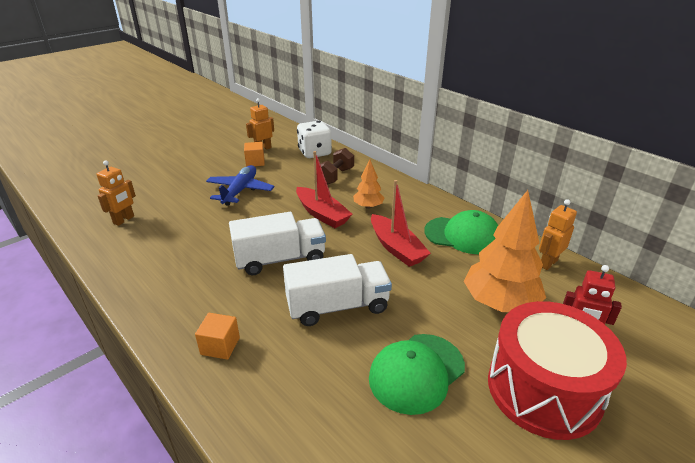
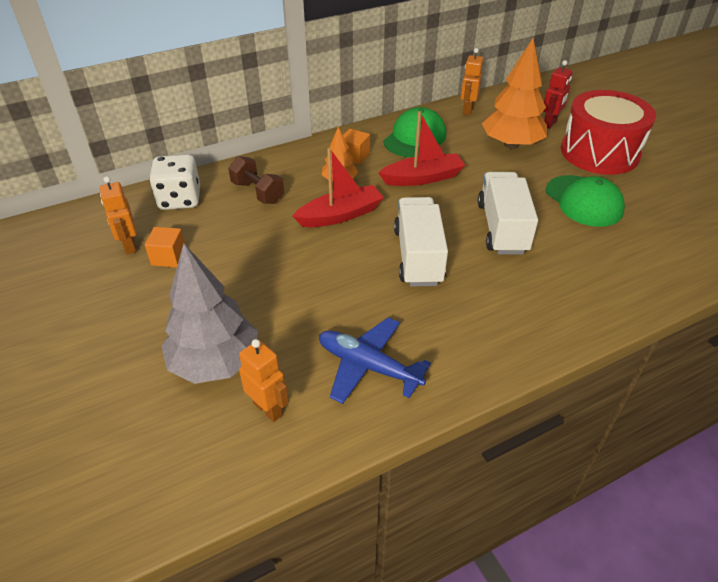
camera: 75 degrees left, 10 degrees up
orange cube [195,313,240,360] -> orange cube moved to [343,129,370,165]
blue plane [206,165,274,206] -> blue plane moved to [319,317,431,404]
orange robot [539,199,577,270] -> orange robot turned 45 degrees clockwise [461,48,483,115]
none -> grey tree [161,243,258,384]

